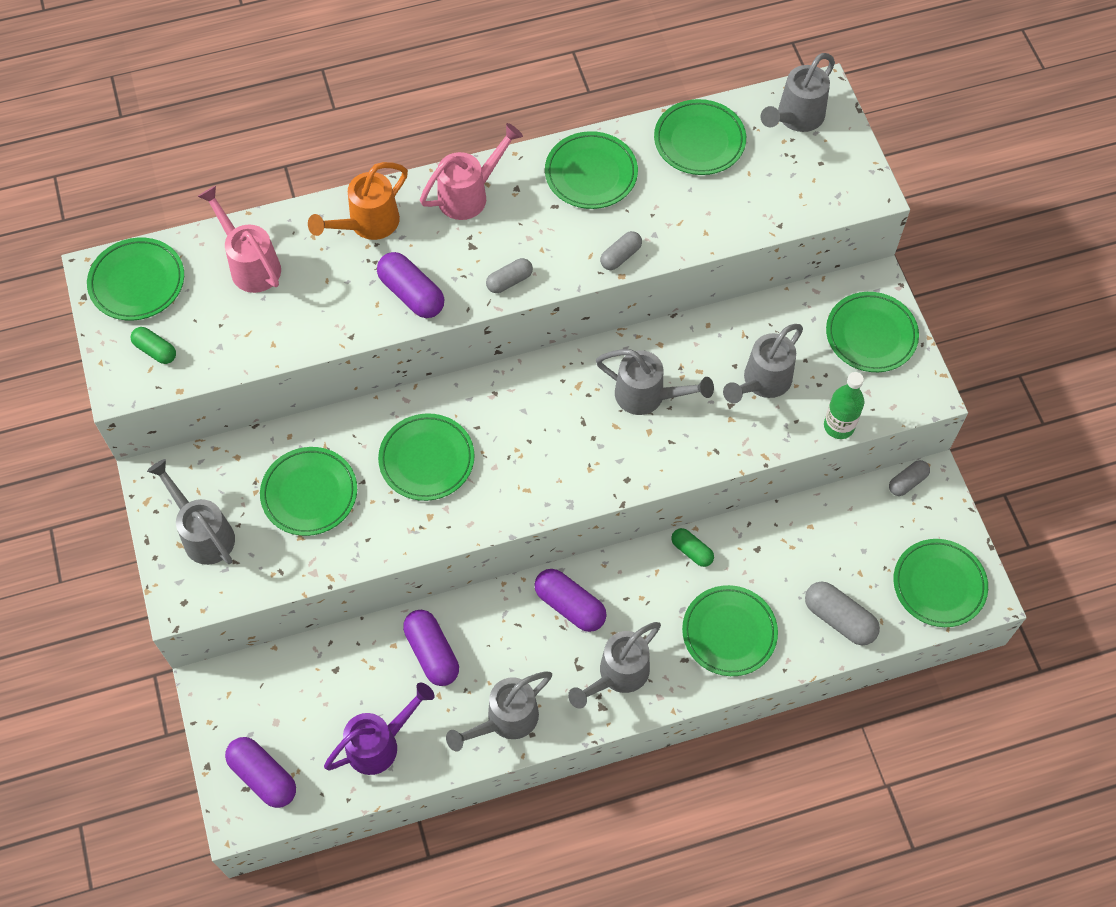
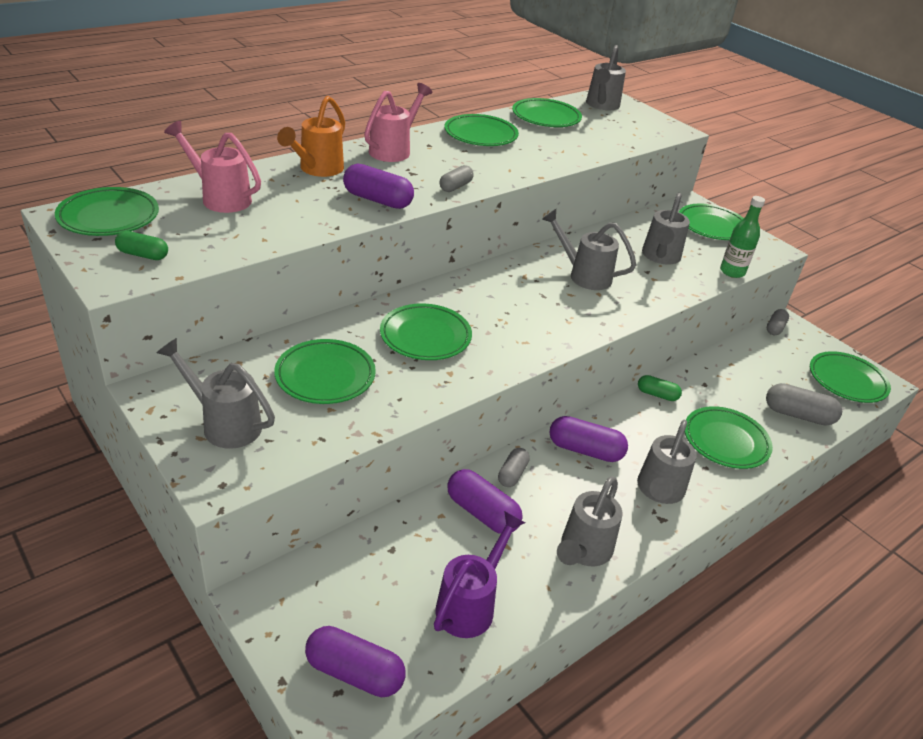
camera: 25 degrees left, 25 degrees down
grey watering can [596,349,714,415] -> grey watering can turned 150 degrees counterclockwise [542,209,636,290]
grey capsule [600,231,642,270] -> grey capsule moved to [498,448,530,487]

